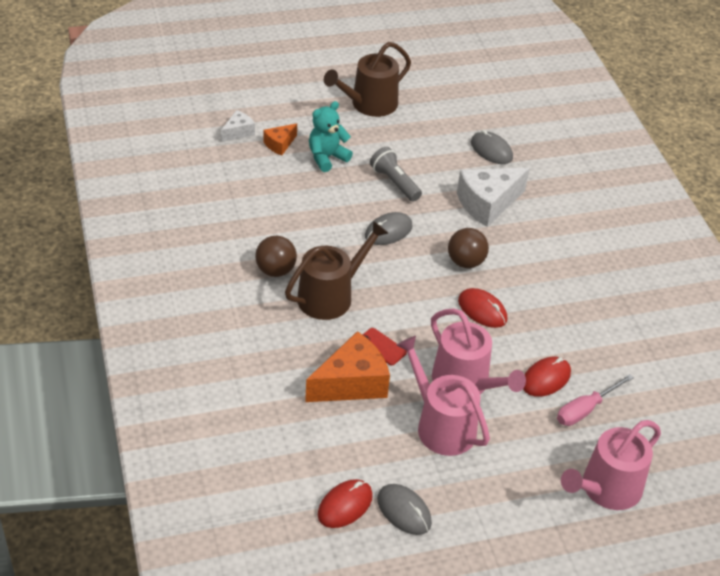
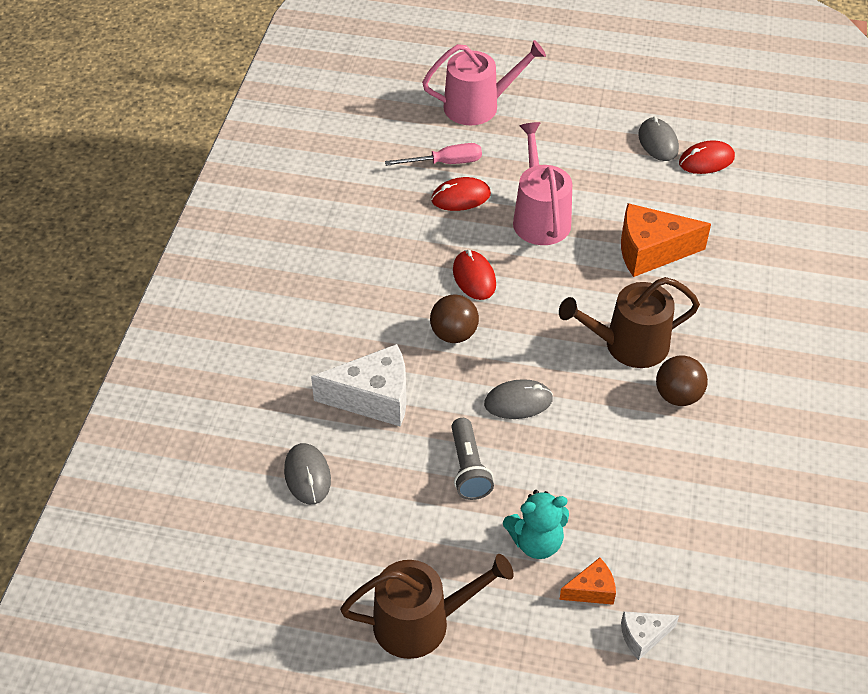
camera: 150 degrees left, 5 degrees up
red phone [362,328,407,366] -> none
pink watering can [397,336,490,456] -> none

